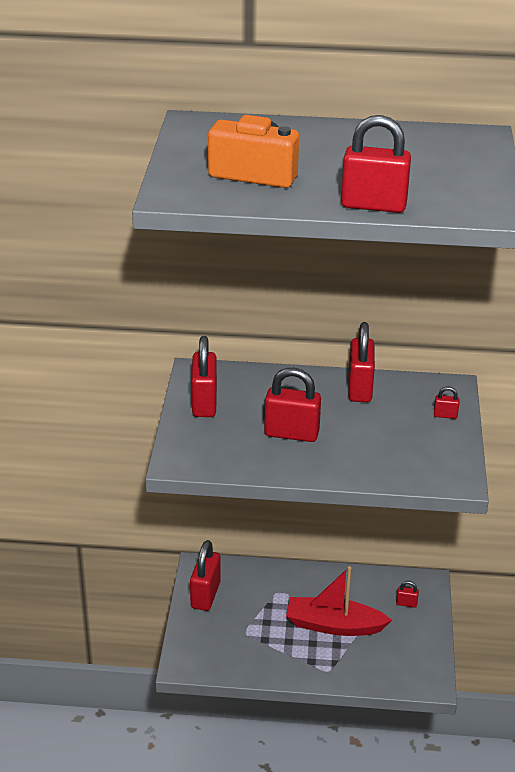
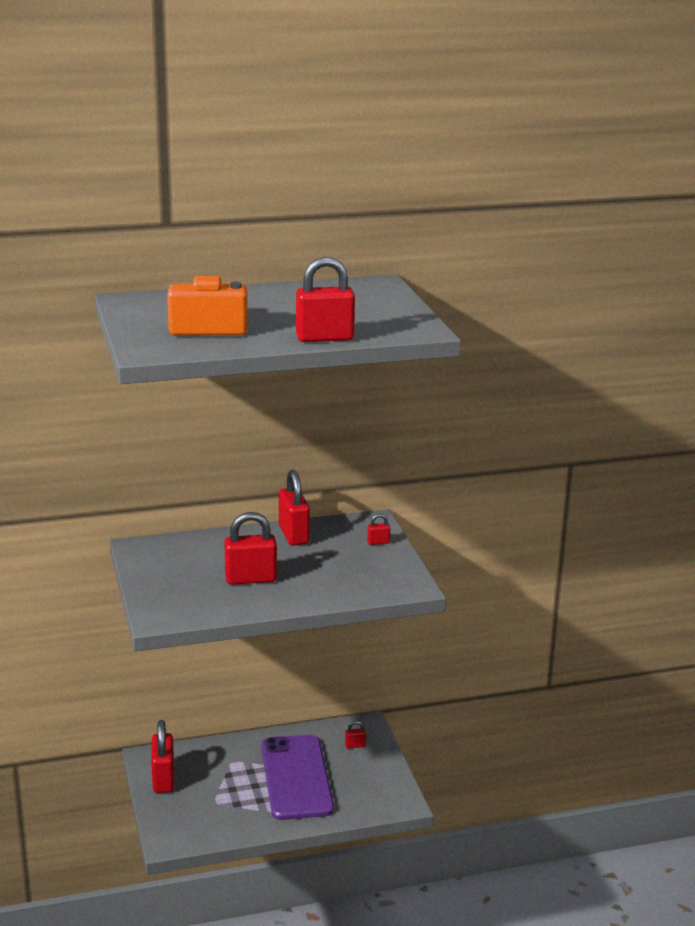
camera: 20 degrees left, 10 degrees down
red padlock [191,336,217,417] -> none
red boat [286,566,392,636] -> purple phone [261,735,334,820]

